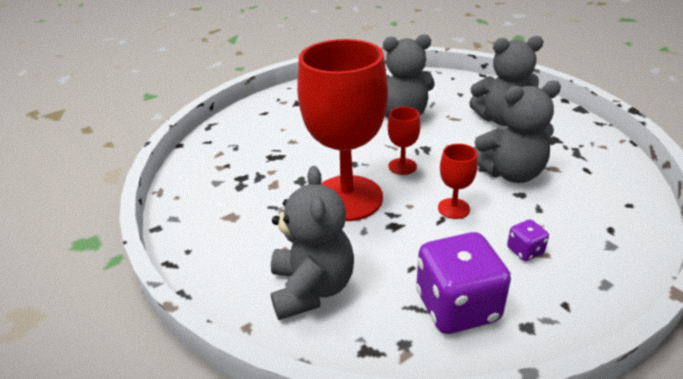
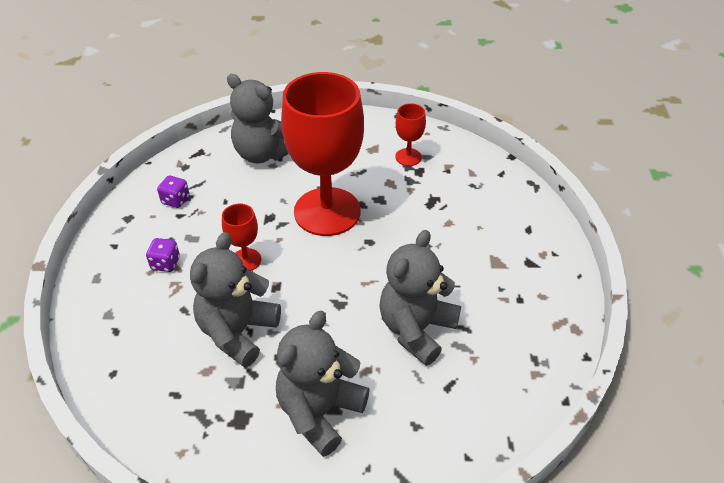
camera: 125 degrees right, 10 degrees up
red goblet [388,107,421,175] -> red goblet moved to [395,103,426,166]
purple dice [416,232,511,334] -> purple dice [157,175,190,208], size x0.46

